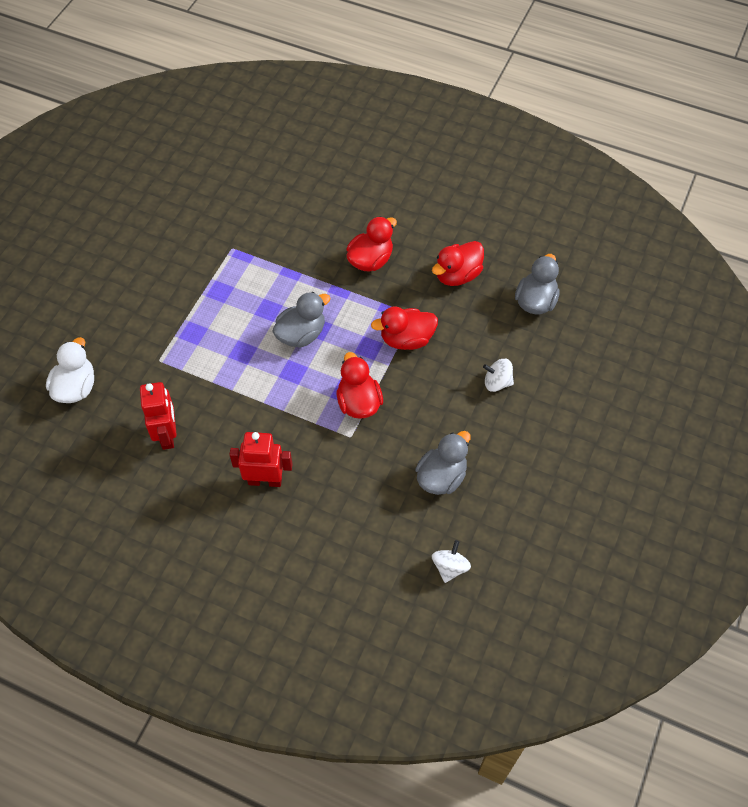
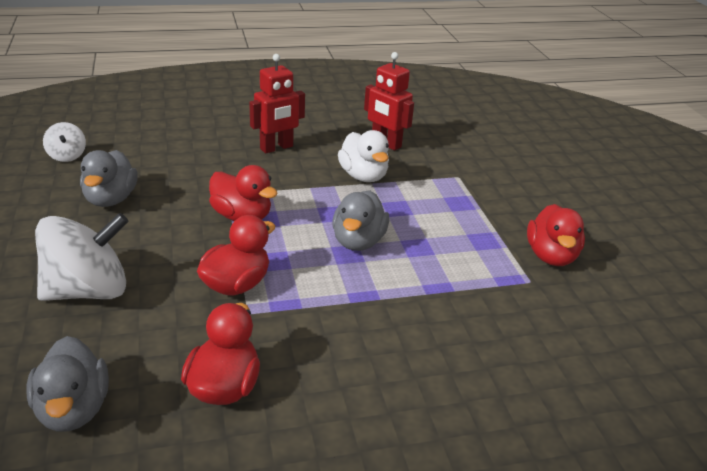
camera: 140 degrees right, 25 degrees down
white duck [46,337,94,403] -> white duck moved to [338,130,389,182]
red duck [346,216,397,271] -> red duck moved to [527,204,585,266]
white spinning top [483,359,514,392] -> white spinning top [35,213,129,301], size x2.02

